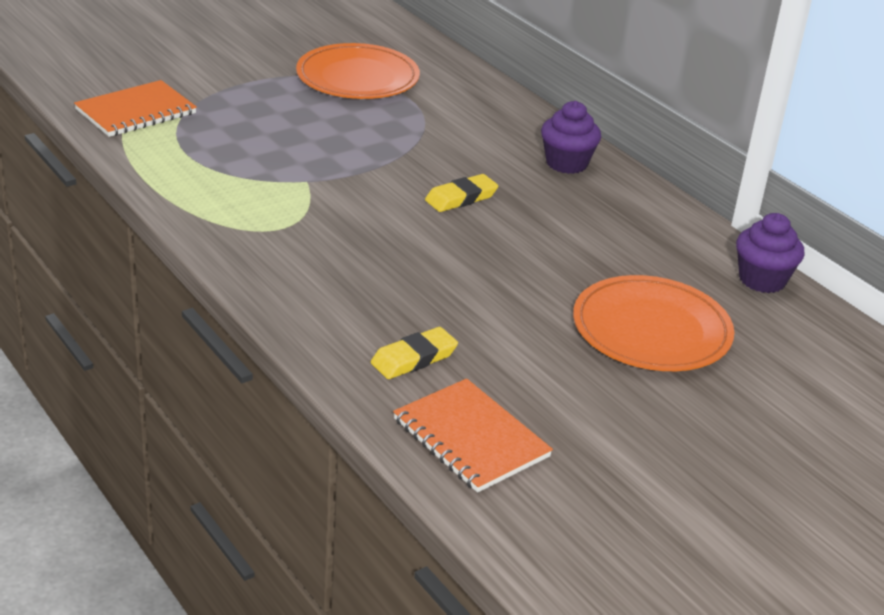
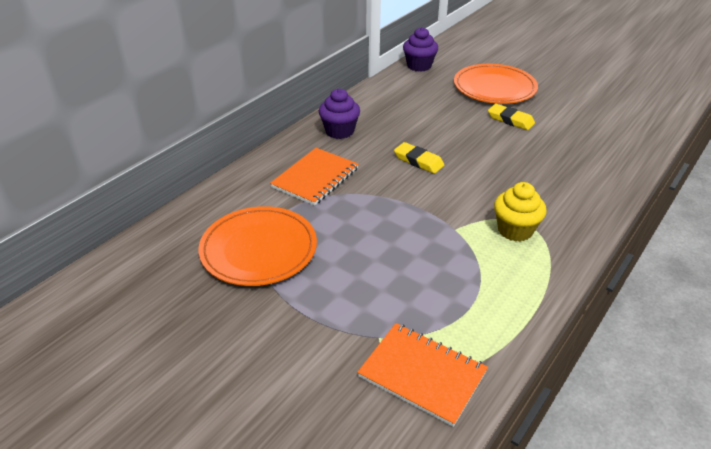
camera: 105 degrees left, 5 degrees up
yellow eraser [371,327,458,379] -> yellow eraser moved to [488,104,535,130]
orange notebook [393,379,553,493] -> orange notebook moved to [270,148,359,206]
none -> yellow cupcake [494,182,547,242]

